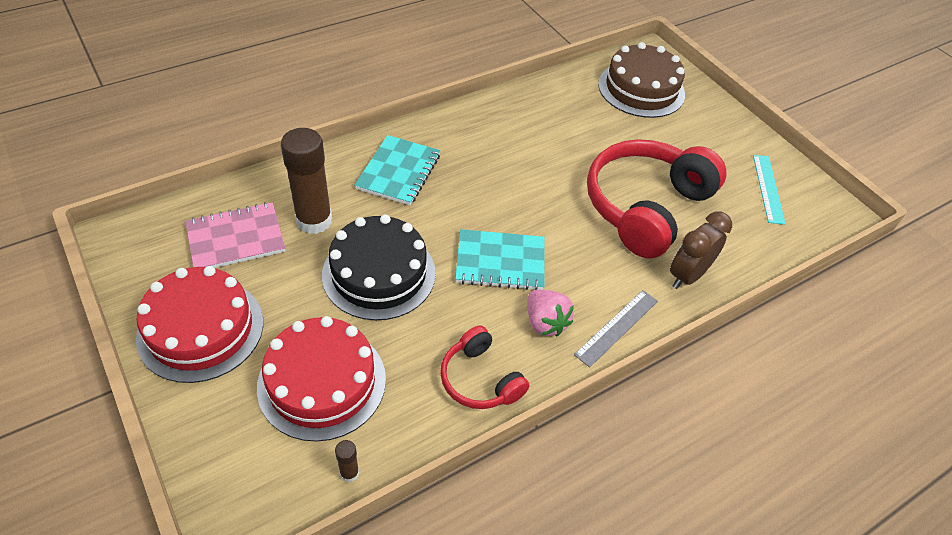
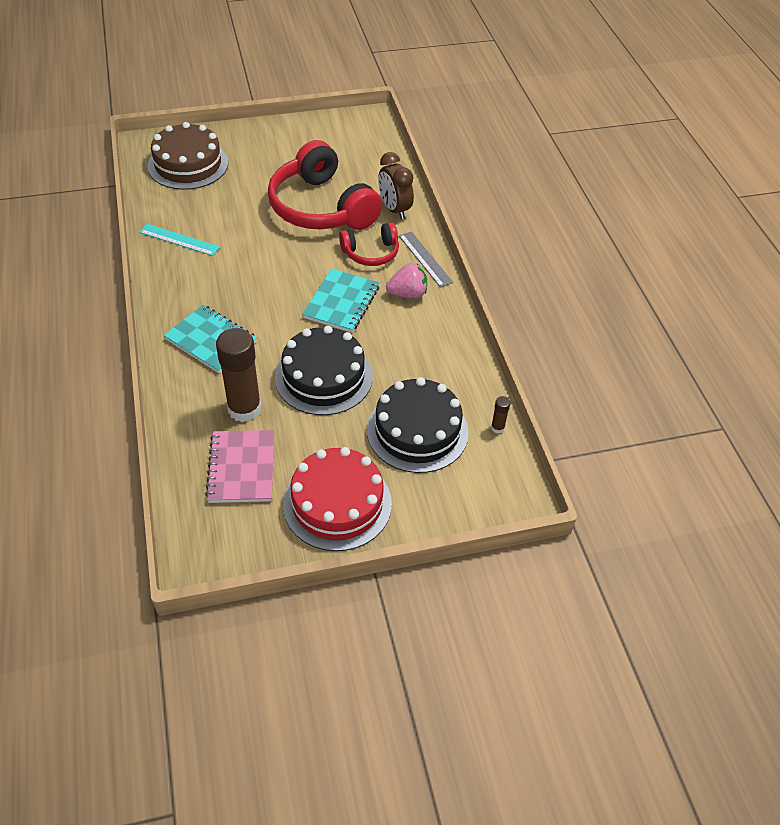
camera: 70 degrees left, 0 degrees up
red cake [257,316,386,442] -> black cake [367,377,469,473]
red headphones [440,326,529,409] -> red headphones moved to [339,222,399,266]
turquoise ruler [753,155,786,225] -> turquoise ruler moved to [139,224,220,256]

